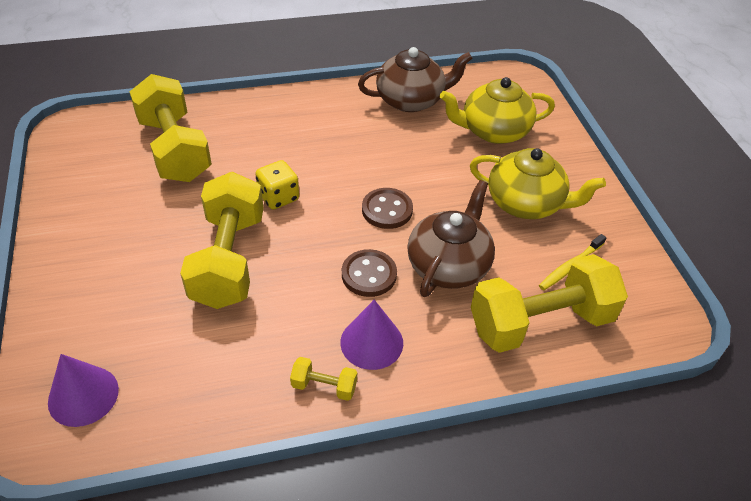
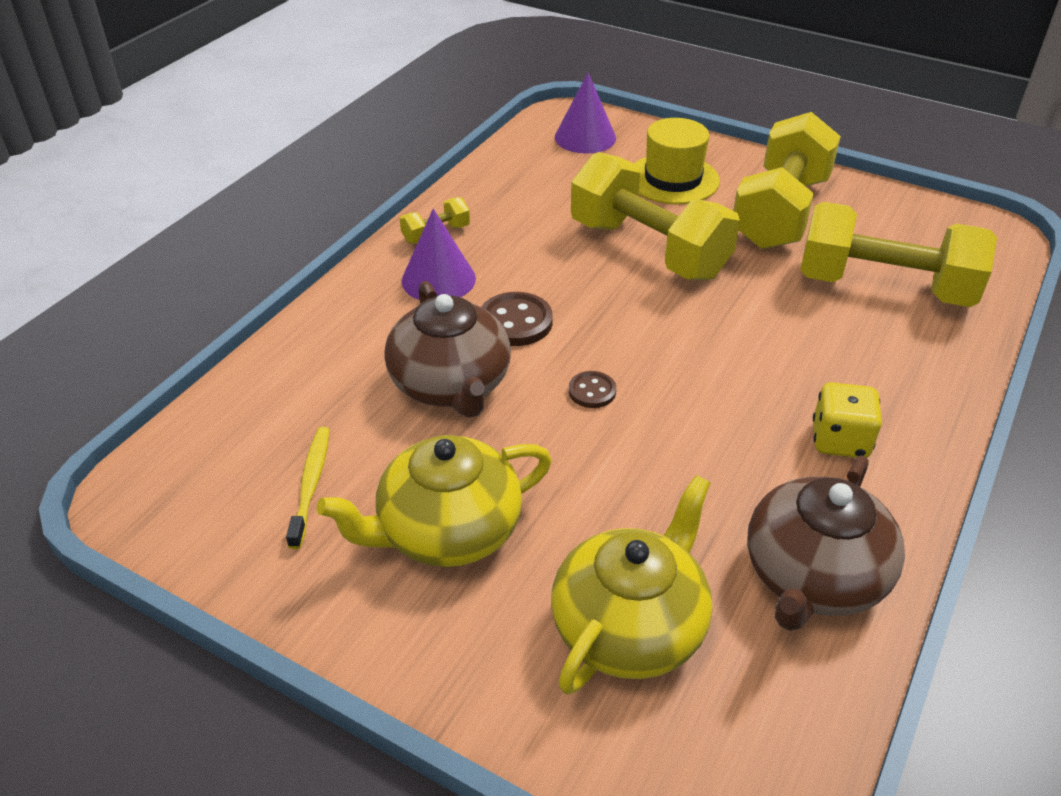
camera: 135 degrees right, 5 degrees down
yellow dice [255,160,299,209] -> yellow dice moved to [813,382,882,458]
brown button [362,188,413,229] -> brown button [569,371,616,408], size x0.60
yellow dumbbell [471,254,628,353] -> yellow dumbbell moved to [733,112,841,249]
none -> yellow hat [634,118,720,204]

